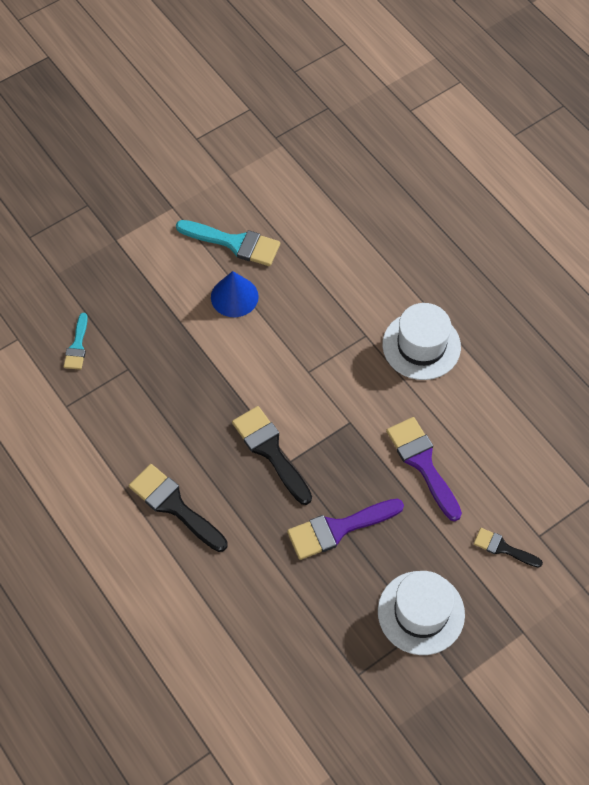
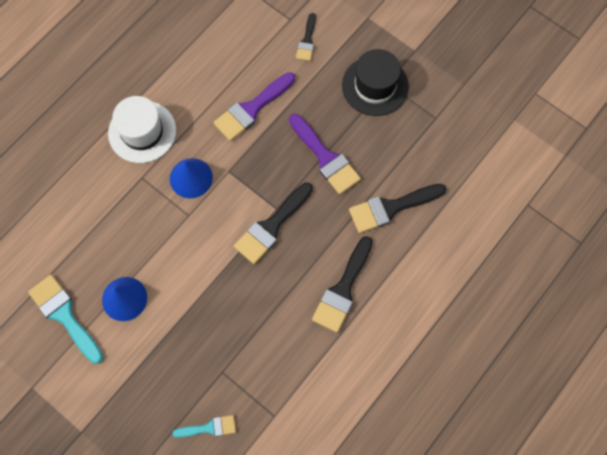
camera: 105 degrees left, 10 degrees up
turquoise brush [176,220,280,266] -> turquoise brush turned 45 degrees counterclockwise [28,275,103,364]
white hat [378,571,465,655] -> black hat [342,49,409,116]
none -> blue cone [170,158,213,198]
none -> black brush [349,184,446,233]

